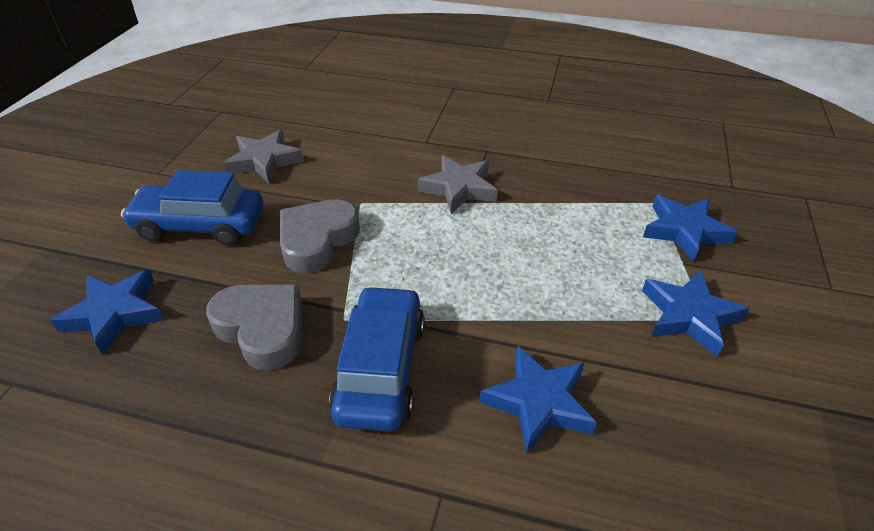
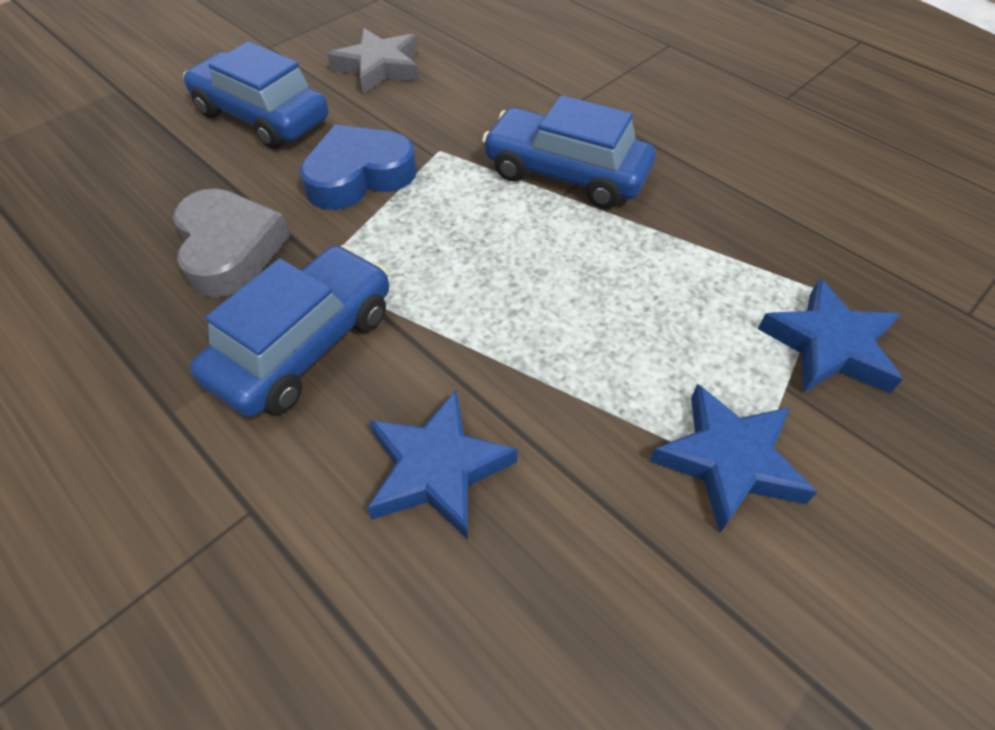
camera: 30 degrees right, 10 degrees up
blue star [50,269,163,355] -> none
grey heart [280,199,360,273] -> blue heart [300,124,417,210]
grey star [417,155,498,214] -> blue car [482,95,655,209]

